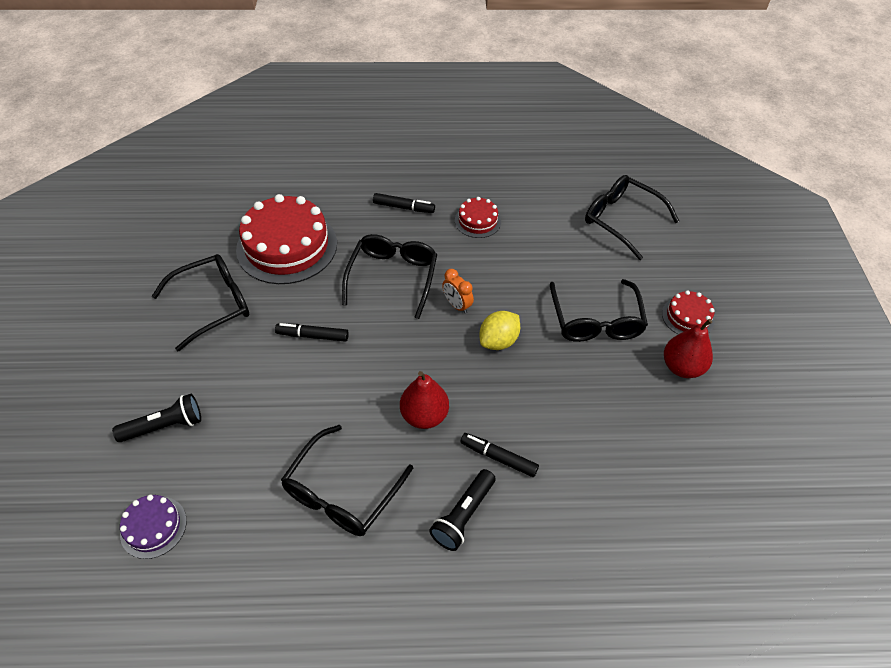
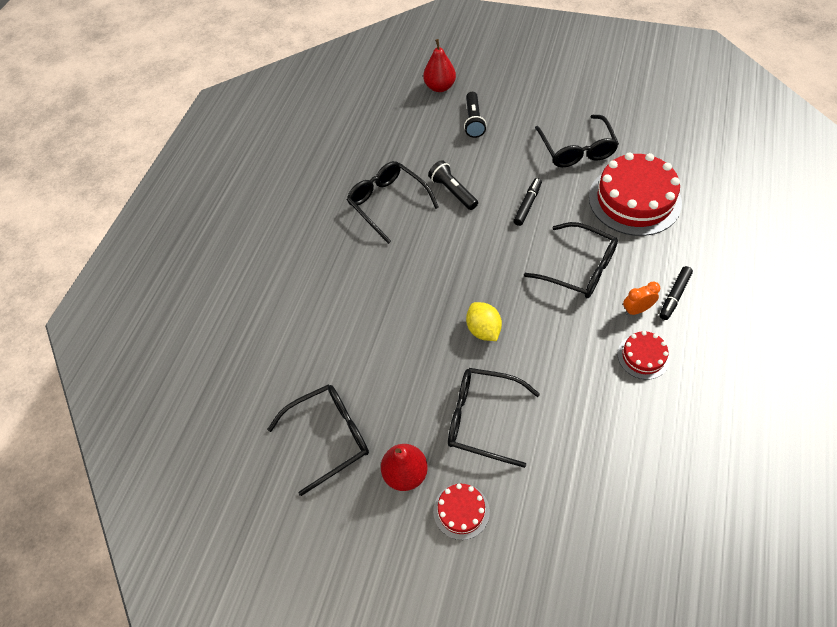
camera: 115 degrees right, 5 degrees up
purple cake [120,495,187,559] -> none
red pear [400,371,449,429] -> red pear moved to [423,39,456,92]
black flashlight [429,469,496,551] -> black flashlight moved to [428,160,478,210]
orange clock [442,269,474,314] -> orange clock moved to [623,282,660,315]
black marker [460,433,539,477] -> none
black glasses [585,175,679,260] -> black glasses moved to [267,384,369,496]

